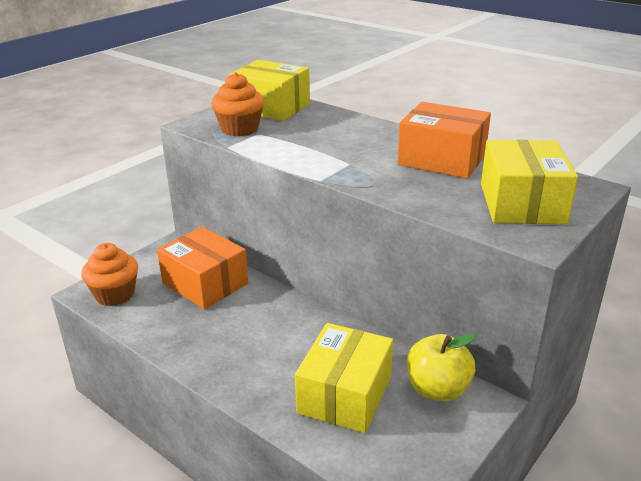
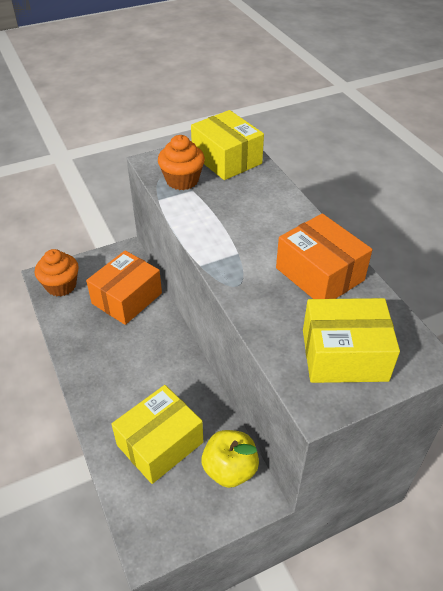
camera: 25 degrees right, 15 degrees up
orange box [157,227,248,309] -> orange box turned 60 degrees clockwise [86,250,162,325]
yellow box [481,139,578,224] -> yellow box turned 60 degrees clockwise [303,298,400,383]

